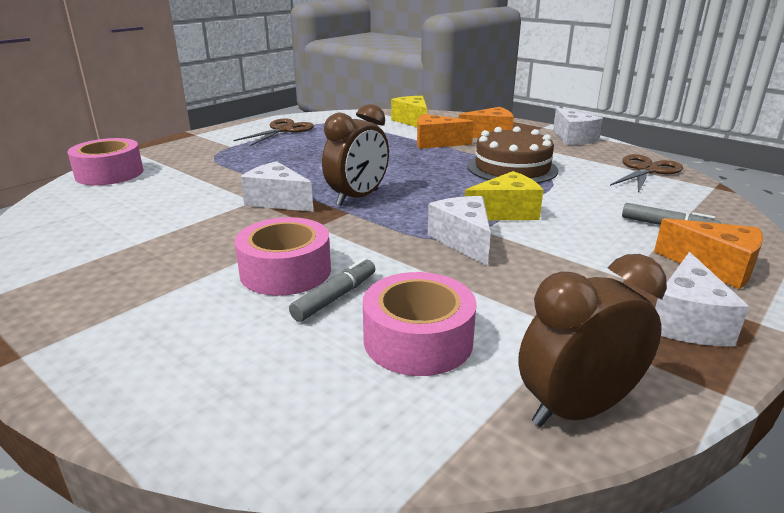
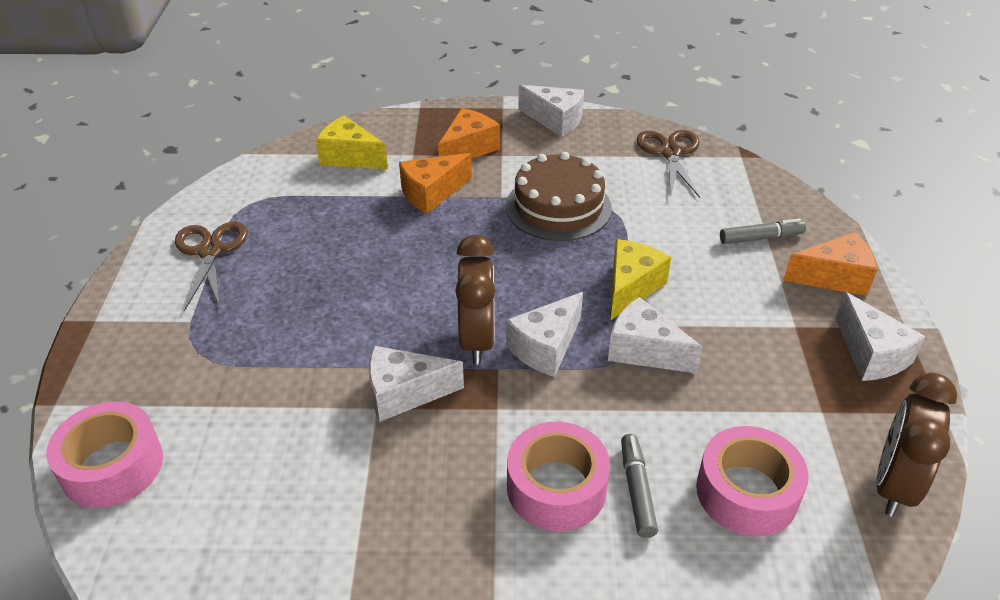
camera: 40 degrees left, 15 degrees up
none -> white cheese [506,292,583,377]

